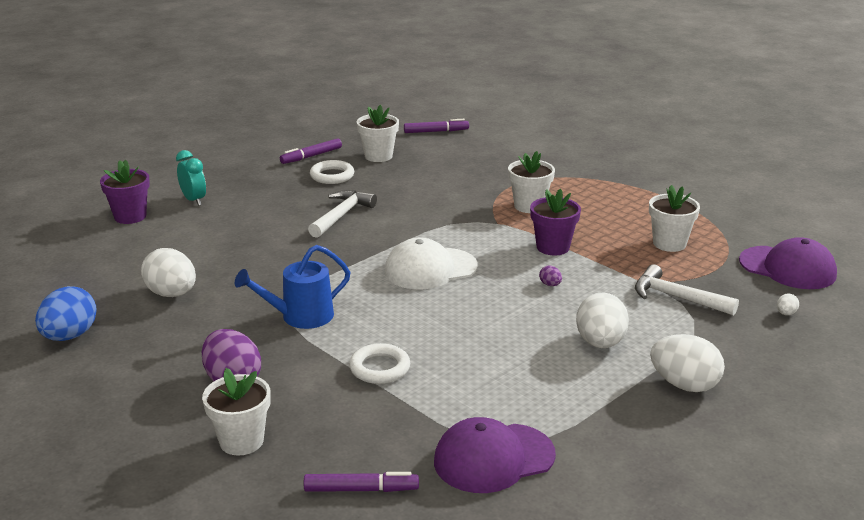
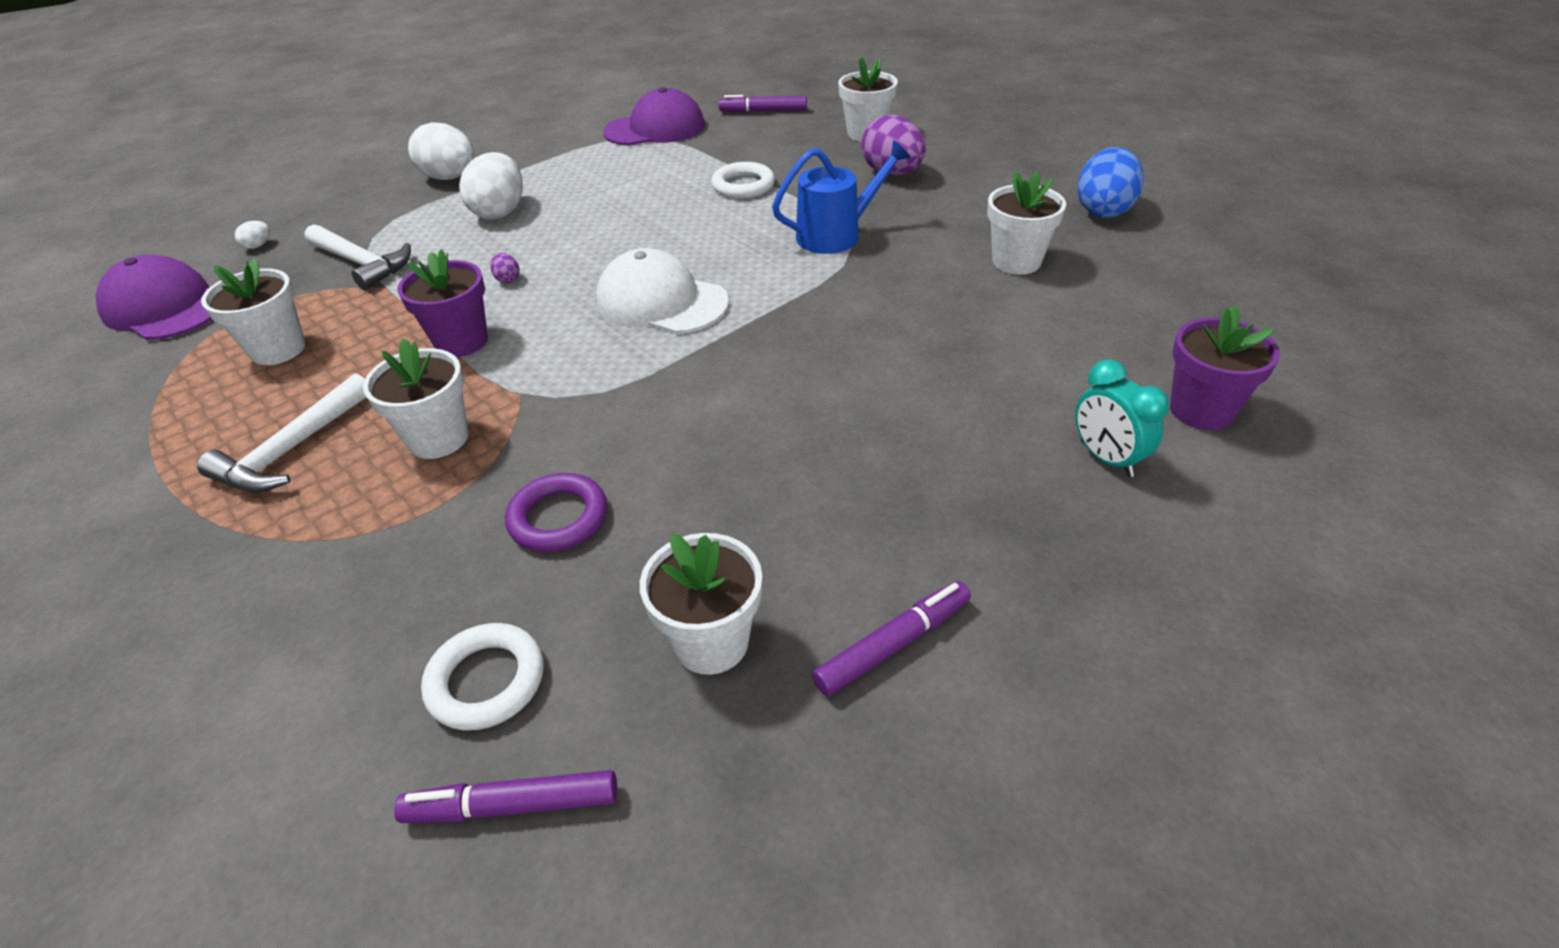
camera: 175 degrees left, 15 degrees up
white egg [141,248,196,297] -> white flower pot [987,171,1066,274]
white hammer [308,190,377,238] -> white hammer moved to [197,373,366,493]
white ring [310,160,354,184] -> white ring moved to [421,623,543,731]
white cap [384,238,478,289] -> white cap turned 135 degrees counterclockwise [596,248,729,334]
none -> purple ring [505,473,607,552]

